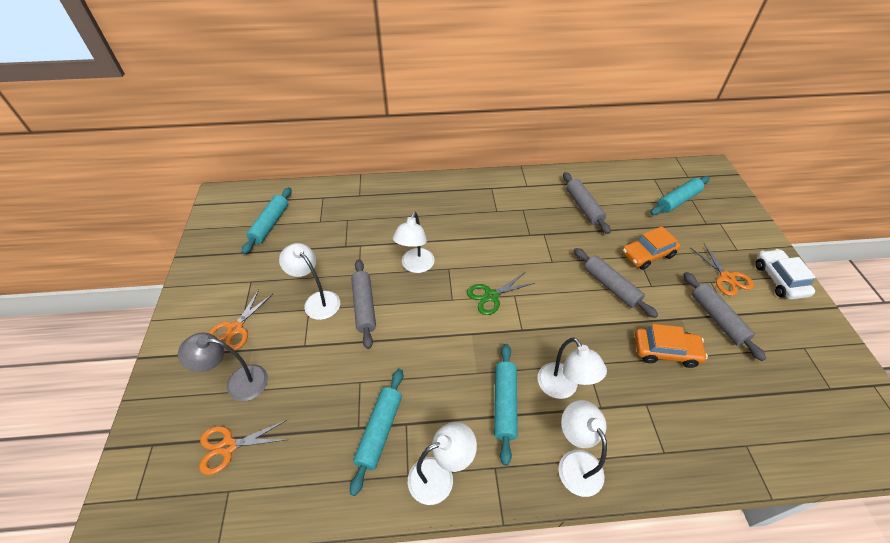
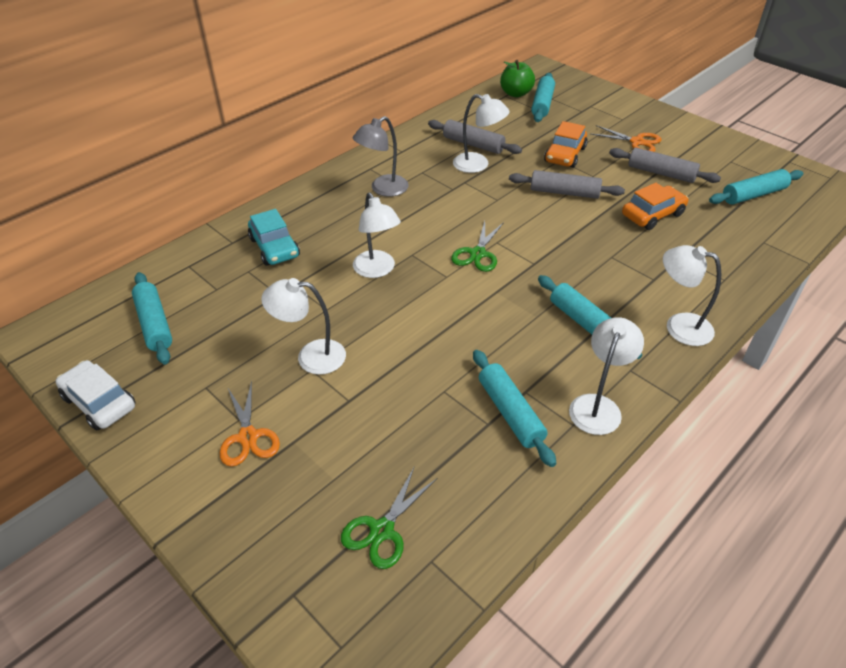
camera: 40 degrees left, 5 degrees down
grey lamp [178,332,268,401] -> grey lamp moved to [353,116,409,197]
orange scissors [199,420,287,475] -> green scissors [341,468,437,569]
grey rolling pin [351,259,376,349] -> none
white lamp [538,337,607,399] -> white lamp moved to [453,94,510,173]
white car [755,249,816,300] -> white car moved to [56,360,136,430]
none -> turquoise car [248,209,300,266]
none -> green apple [500,60,535,97]
none -> turquoise rolling pin [709,169,803,205]

